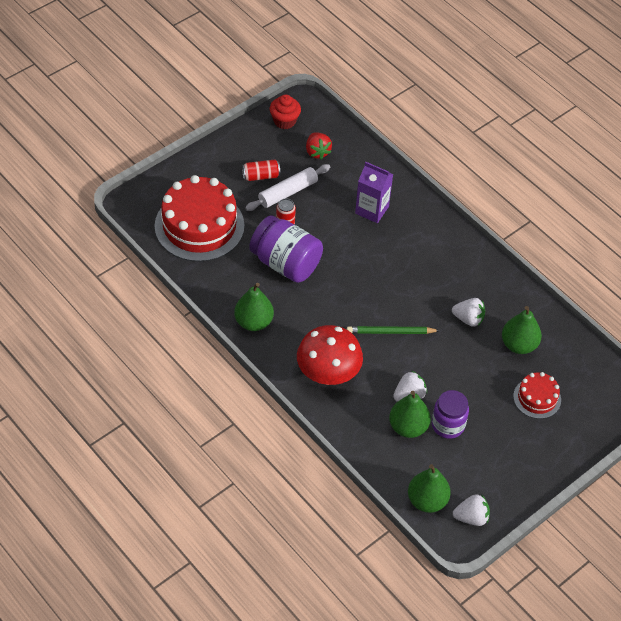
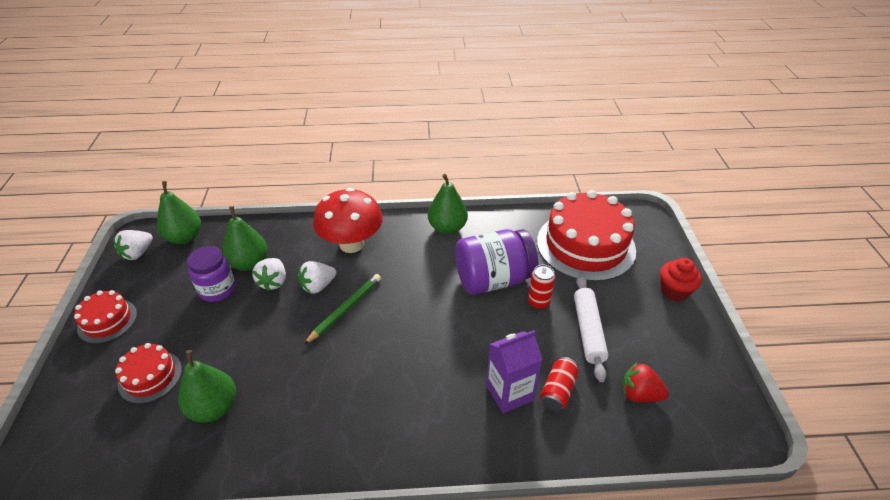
camera: 130 degrees right, 10 degrees down
red can [242,160,280,181] -> red can moved to [540,357,578,411]
red cupcake [270,95,301,129] -> red cupcake moved to [660,258,702,301]
white strawberry [452,298,485,327] -> white strawberry moved to [298,261,336,294]
none -> red cake [74,290,137,343]

